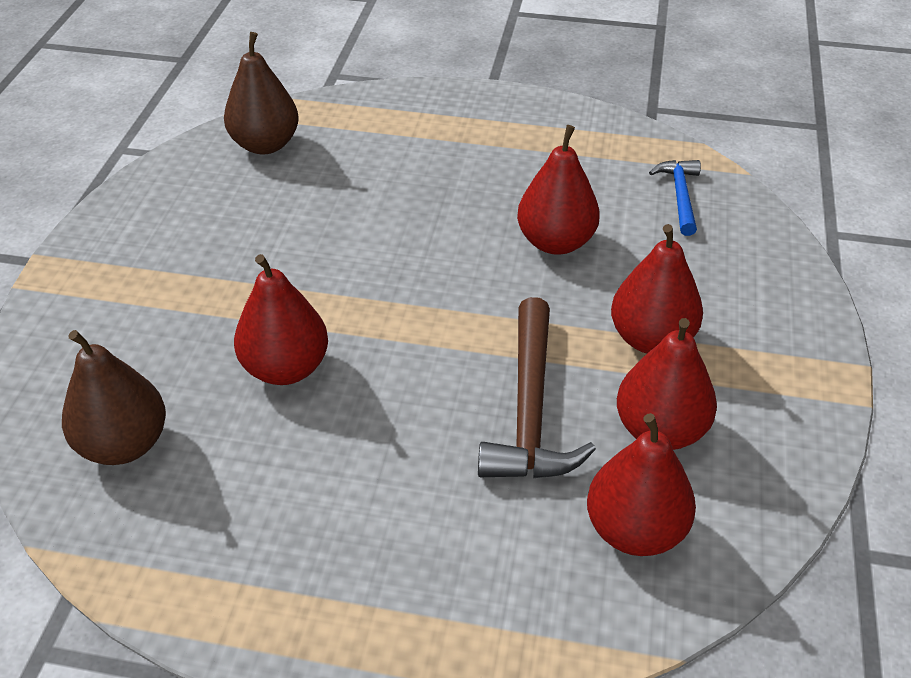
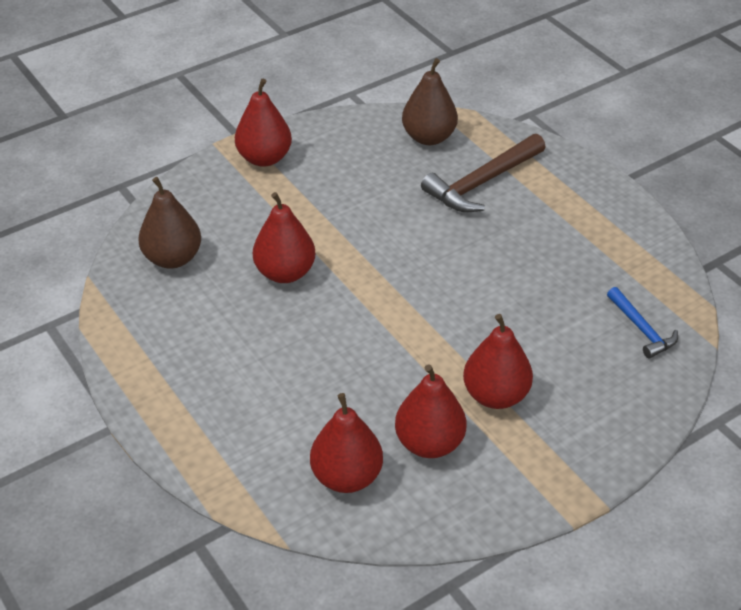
camera: 45 degrees right, 0 degrees up
brown hammer [478,297,596,478] -> brown hammer moved to [421,134,546,212]
red pear [517,125,600,255] -> red pear moved to [235,79,292,167]
blue hammer [649,160,701,236] -> blue hammer turned 105 degrees clockwise [607,287,678,358]

